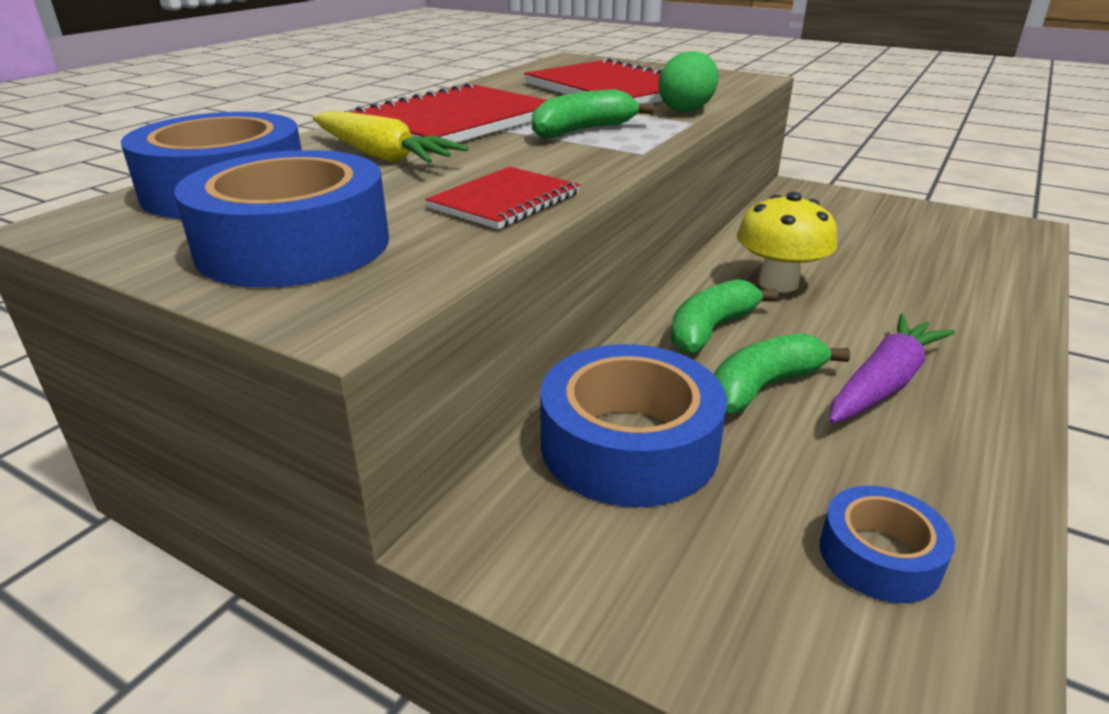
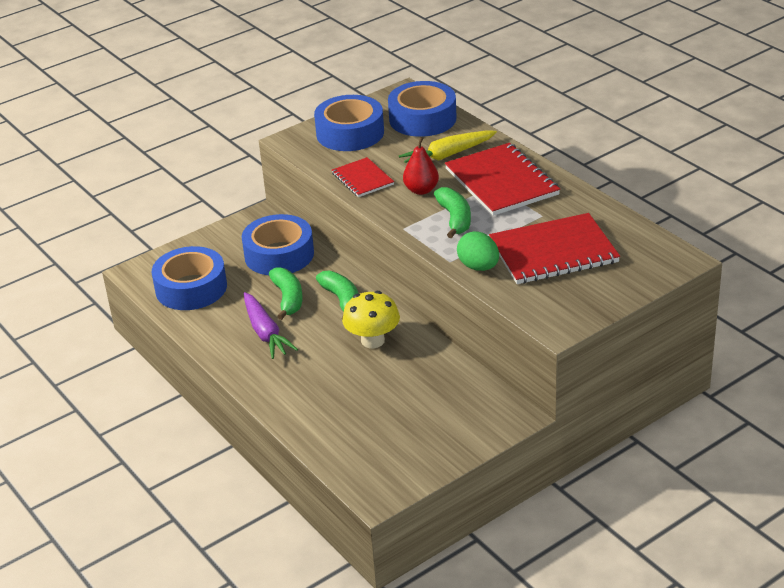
camera: 115 degrees right, 5 degrees up
blue tape [820,486,955,603] -> blue tape [152,246,227,310], size x1.84
none -> red pear [403,137,439,195]

